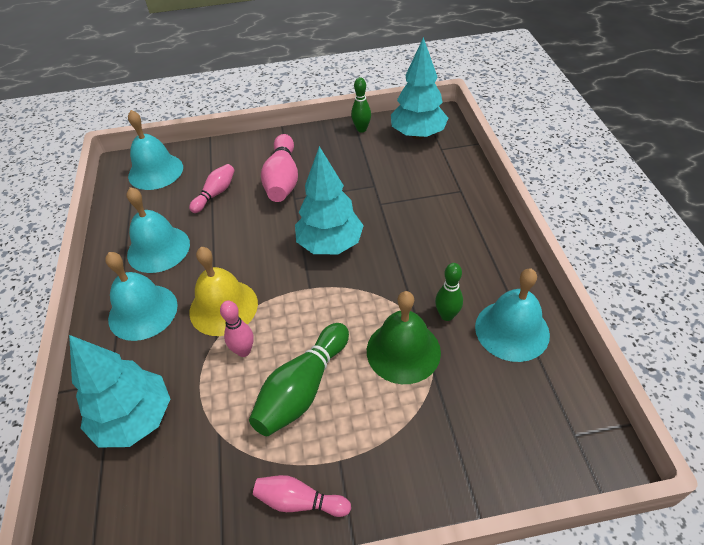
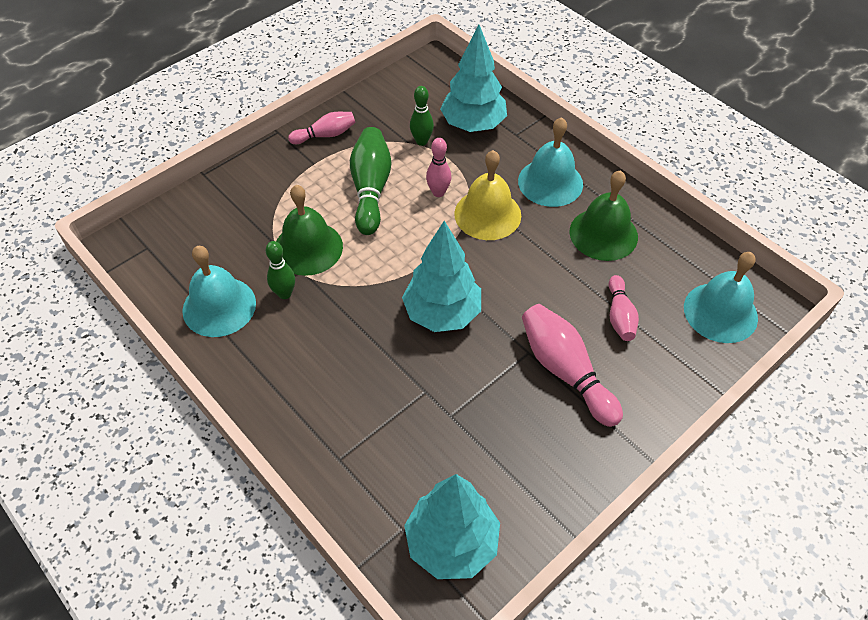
camera: 145 degrees right, 5 degrees up
turquoise bell [127,187,190,273] -> green bell [570,170,638,261]
green bowling pin [351,77,371,132] -> green bowling pin moved to [410,86,434,146]

